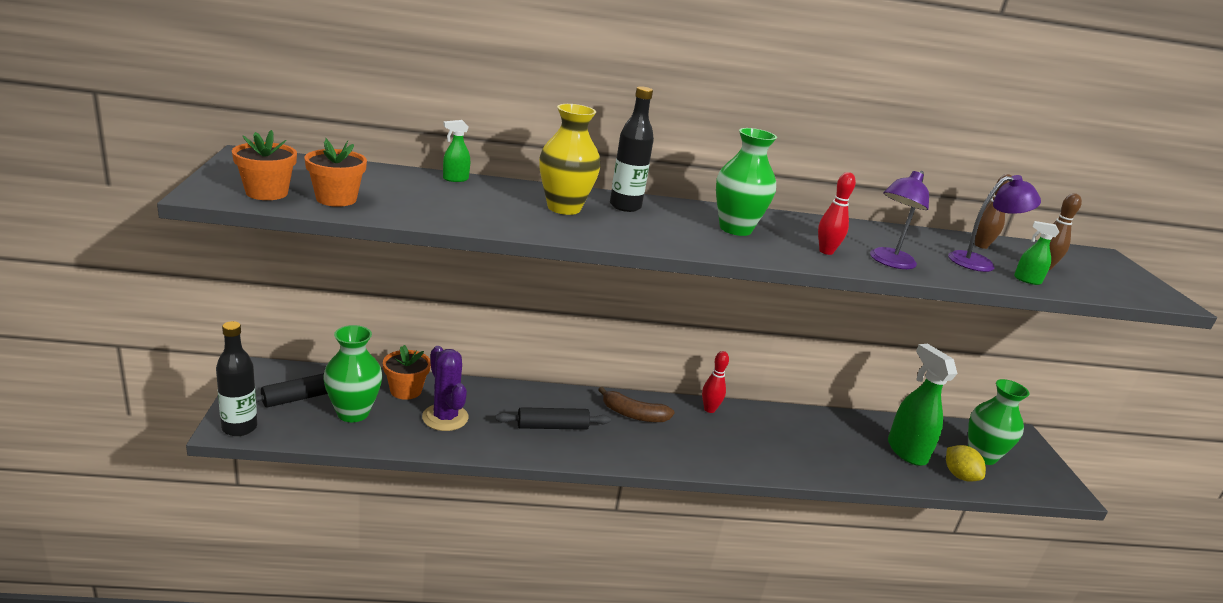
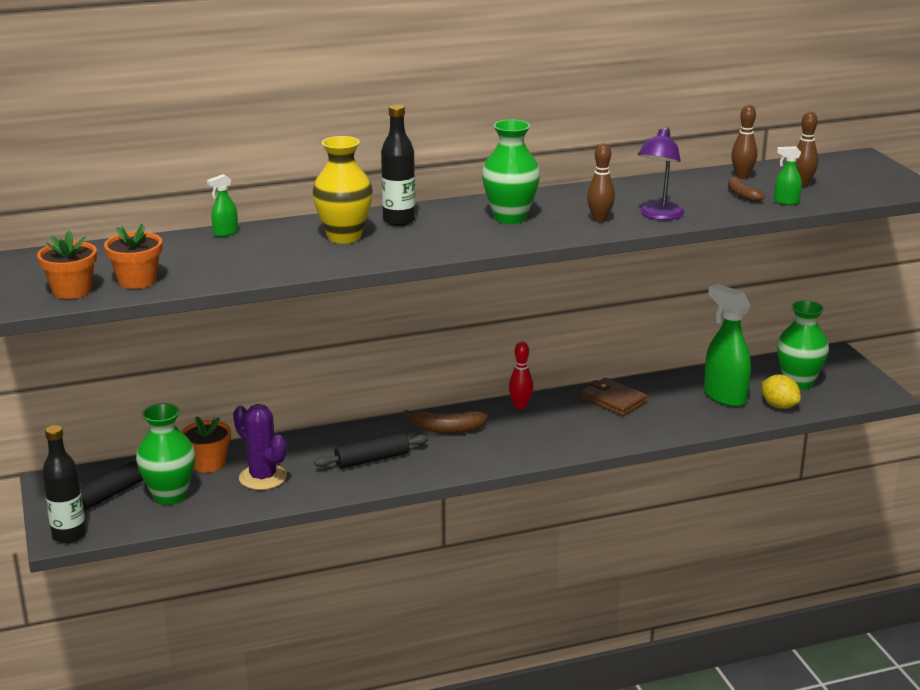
camera: 10 degrees left, 0 degrees up
red bowling pin [818,172,856,255] -> brown bowling pin [587,143,615,222]
purple lamp [948,175,1041,272] -> brown banana [728,176,765,202]
none -> brown wallet [581,377,648,416]

